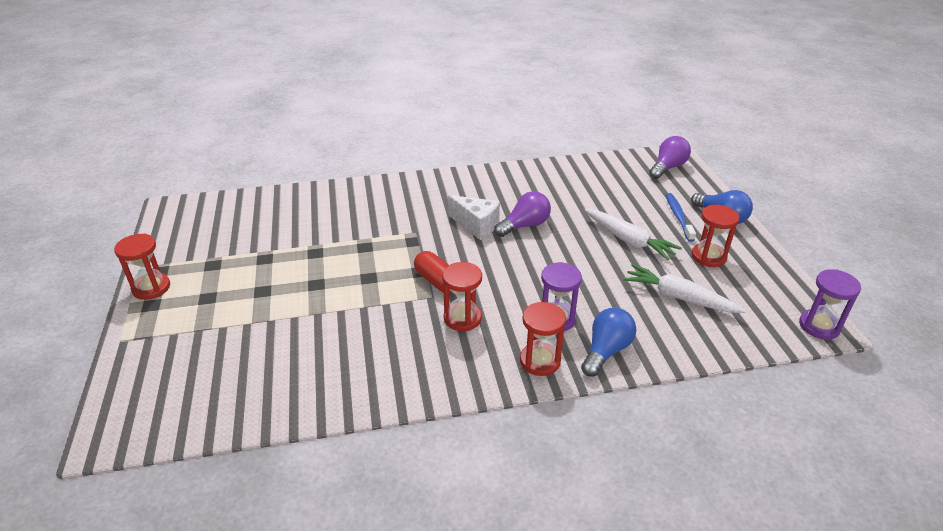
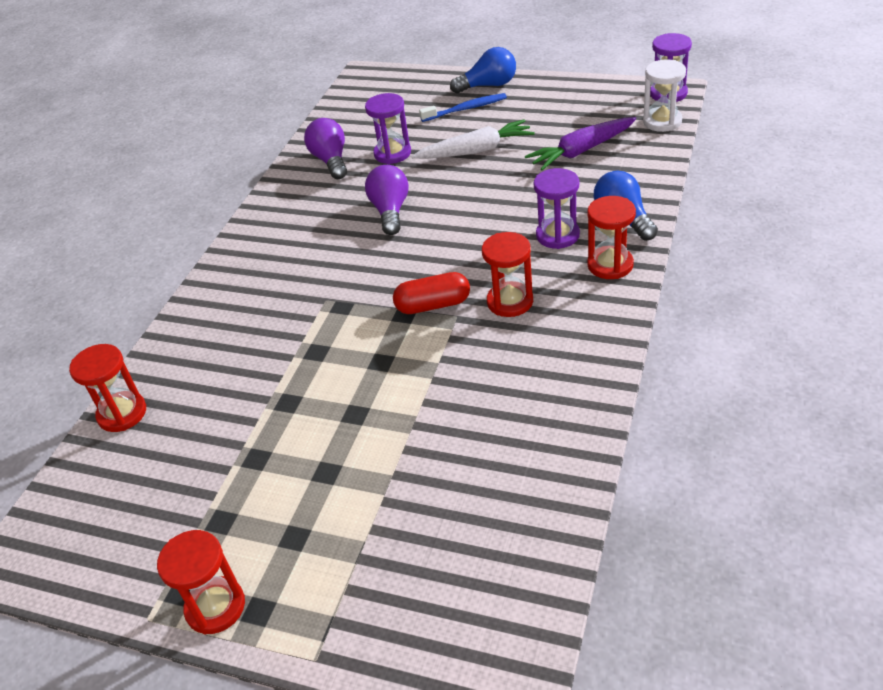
camera: 55 degrees left, 5 degrees up
white cheese [448,195,500,240] -> none
white carrot [623,264,746,313] -> purple carrot [525,117,636,170]
purple light bulb [649,136,691,179] -> purple light bulb moved to [304,118,347,179]
blue toothbrush [666,193,696,242] -> blue toothbrush turned 135 degrees clockwise [419,93,507,122]
red hourglass [692,205,739,267] -> red hourglass moved to [69,344,146,432]
none -> purple hourglass [365,93,411,164]
none -> white hourglass [643,60,686,132]

